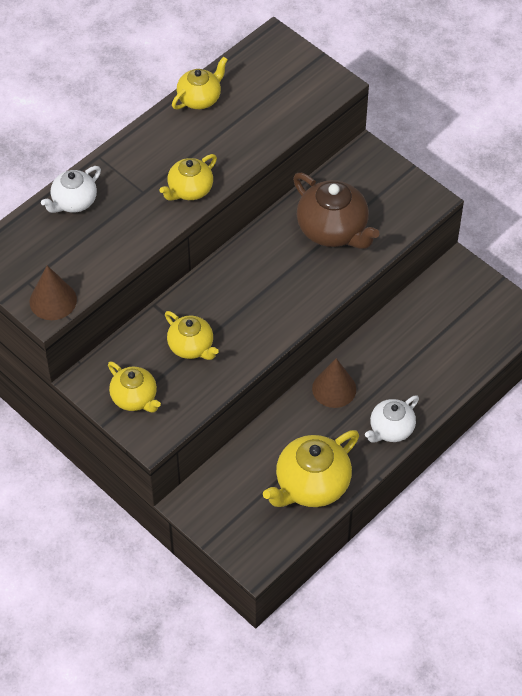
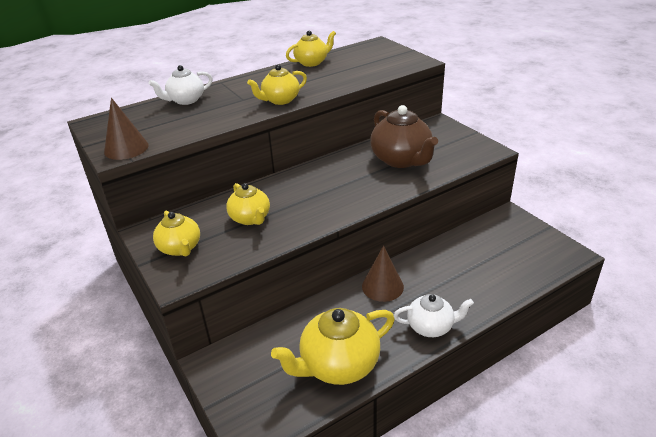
camera: 15 degrees right, 20 degrees down
white teapot [365,395,419,443] -> white teapot turned 150 degrees counterclockwise [393,294,474,337]

